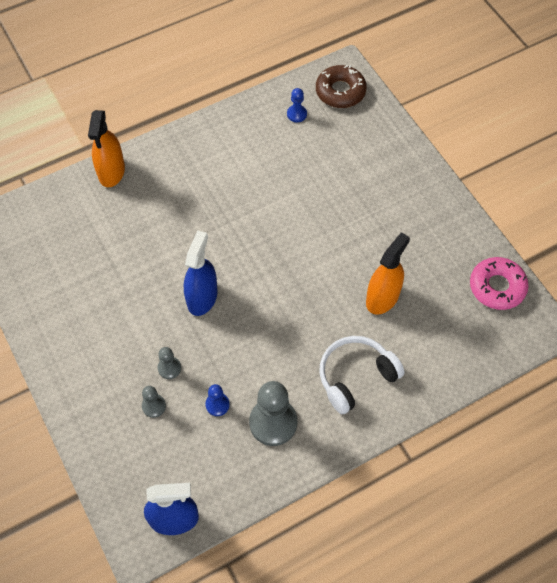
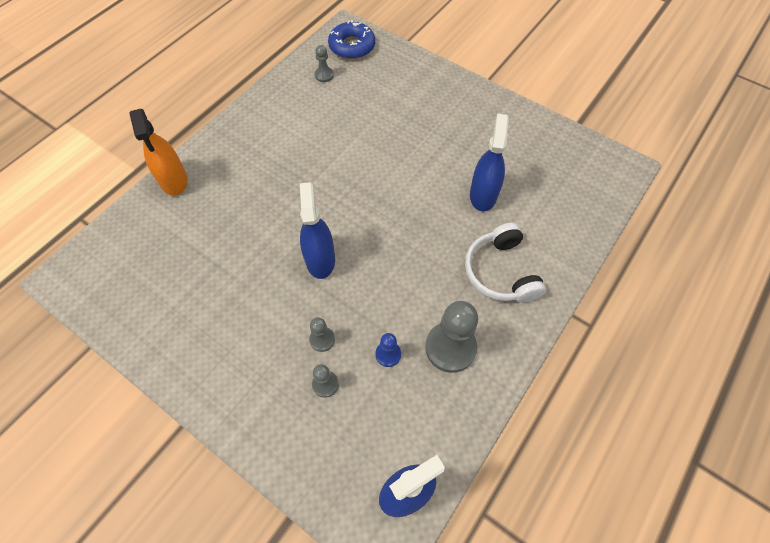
camera: 25 degrees left, 0 degrees up
blue pawn [287,88,307,122] -> grey pawn [315,45,334,82]
brown donut [316,65,367,108] -> blue donut [328,20,375,59]
white headphones [319,336,405,414] -> white headphones turned 45 degrees counterclockwise [465,223,546,303]
orange spray bottle [366,232,410,315] -> blue spray bottle [470,114,509,211]
pink donut [470,257,529,310] -> none

